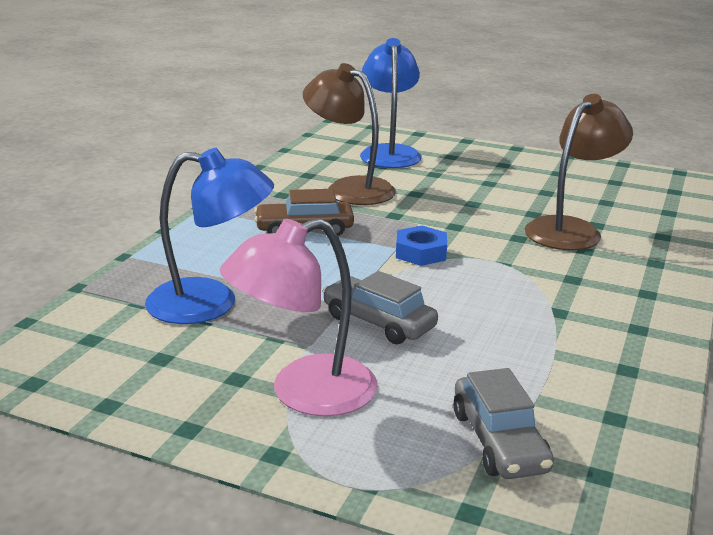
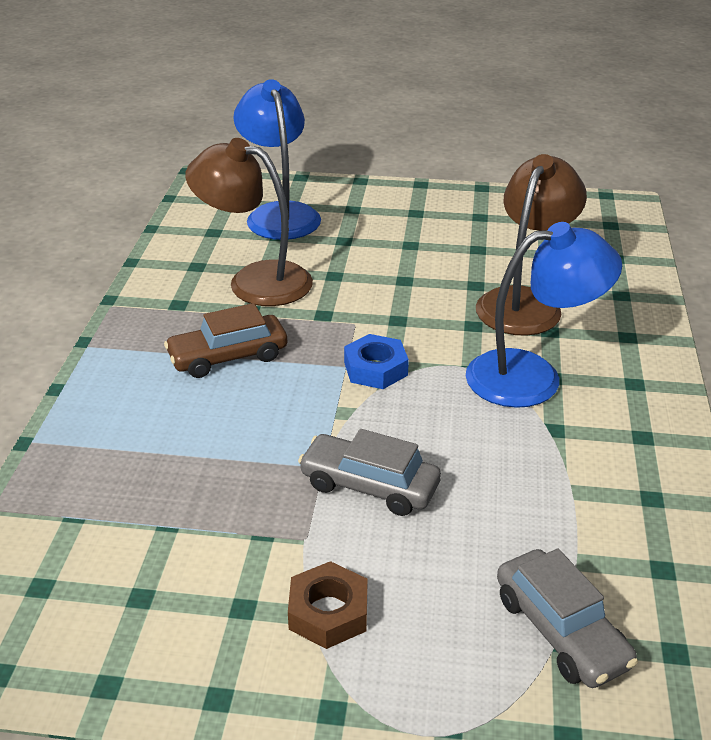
camera: 15 degrees left, 10 degrees up
blue lamp [145,148,274,324] -> blue lamp moved to [466,222,622,408]
pink lamp [220,218,378,417] -> brown nut [288,561,367,649]

